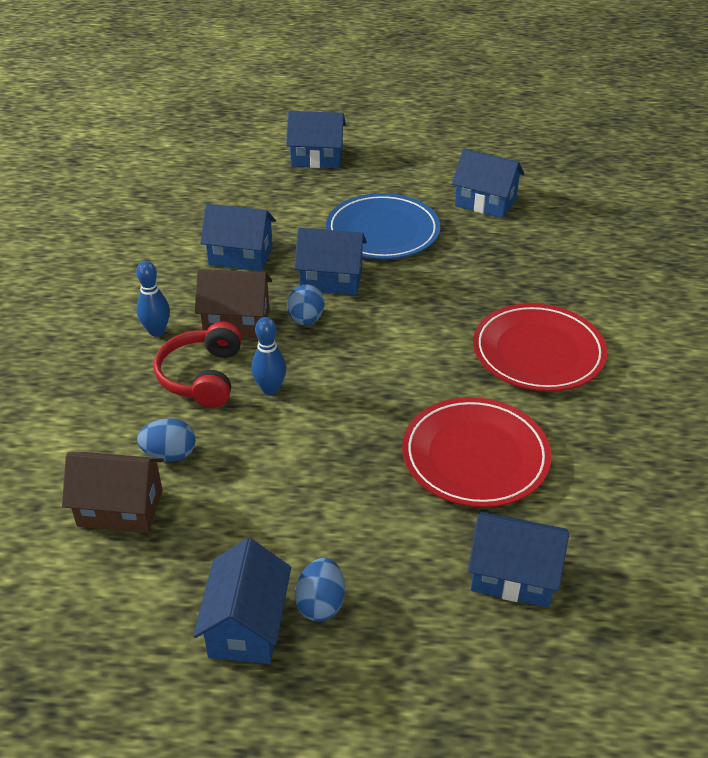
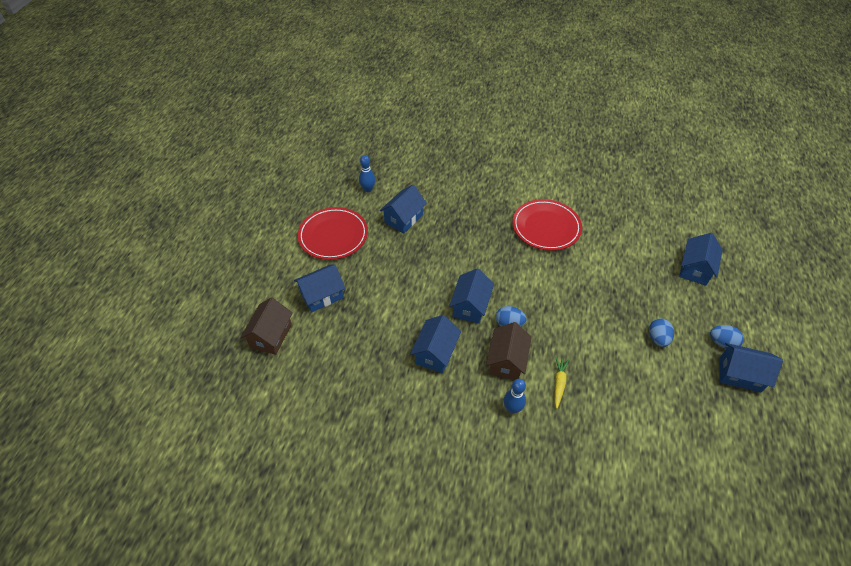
camera: 80 degrees left, 10 degrees up
brown house [62,452,164,533] -> brown house moved to [240,297,293,355]
blue egg [137,418,196,462] -> blue egg moved to [649,318,674,347]
red headphones [154,321,242,408] -> yellow carrot [554,358,569,409]
blue bowling pin [251,317,287,395] -> blue bowling pin moved to [359,155,375,192]
blue house [286,111,346,168] -> blue house turned 45 degrees clockwise [294,265,345,312]
blue plate [326,193,440,259] -> none
red plate [402,397,552,507] -> red plate moved to [298,207,368,260]

